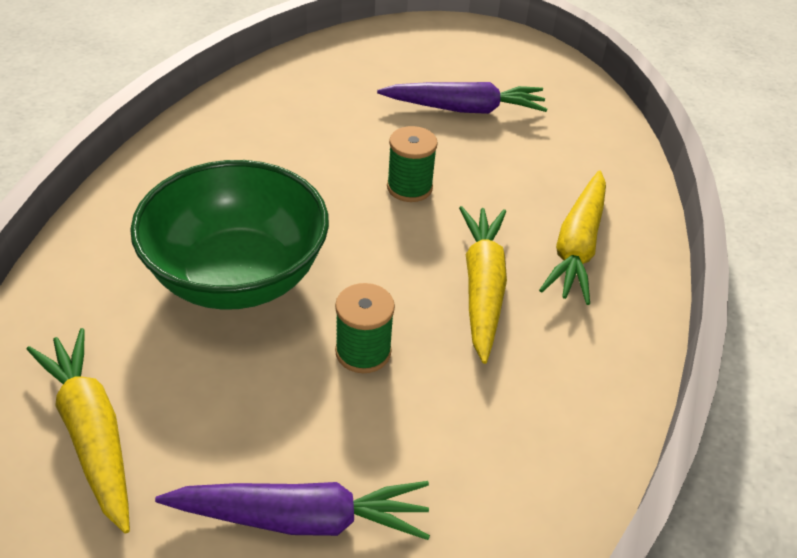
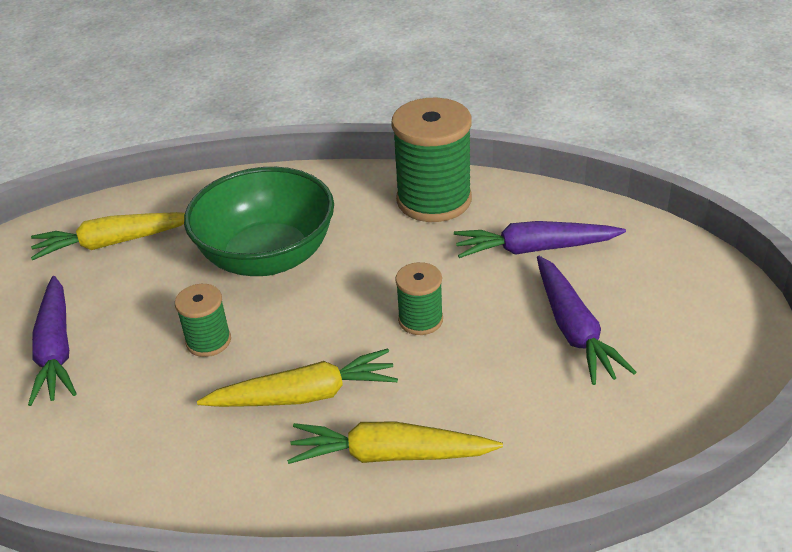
camera: 80 degrees right, 5 degrees down
yellow carrot [27,328,130,534] -> yellow carrot turned 150 degrees counterclockwise [31,212,185,260]
none -> green spool [391,98,472,222]
none -> purple carrot [454,221,626,258]

